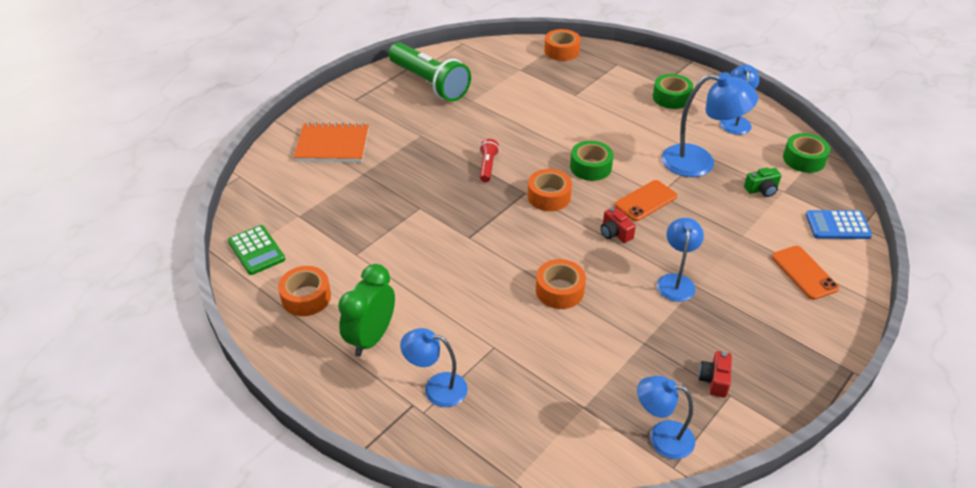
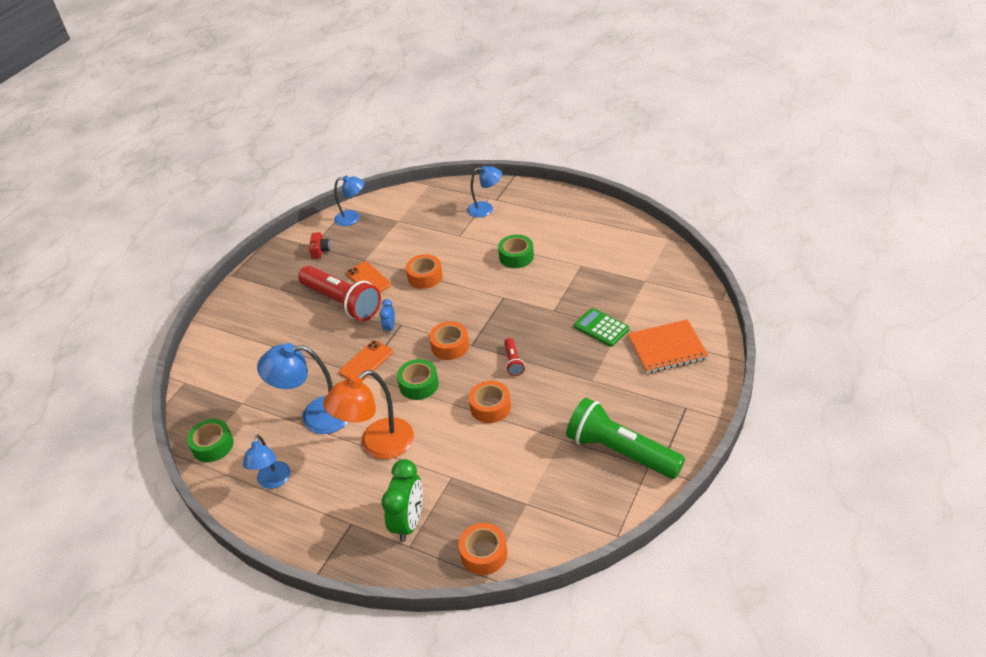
camera: 170 degrees right, 0 degrees up
green calculator [228,225,285,275] -> green calculator moved to [574,308,629,347]
orange tape [278,266,331,316] -> orange tape moved to [469,381,511,423]
green clock [338,264,395,357] -> green clock moved to [382,459,423,542]
red camera [601,207,636,243] -> blue clock [380,299,395,334]
green tape [653,74,693,109] -> green tape moved to [498,235,534,268]
blue lamp [657,218,704,302] -> red flashlight [298,266,381,321]
green camera [744,167,781,197] -> none
orange phone [772,246,839,300] -> orange phone moved to [346,262,391,292]
blue calculator [806,210,872,239] -> none
none -> orange lamp [323,370,414,459]

